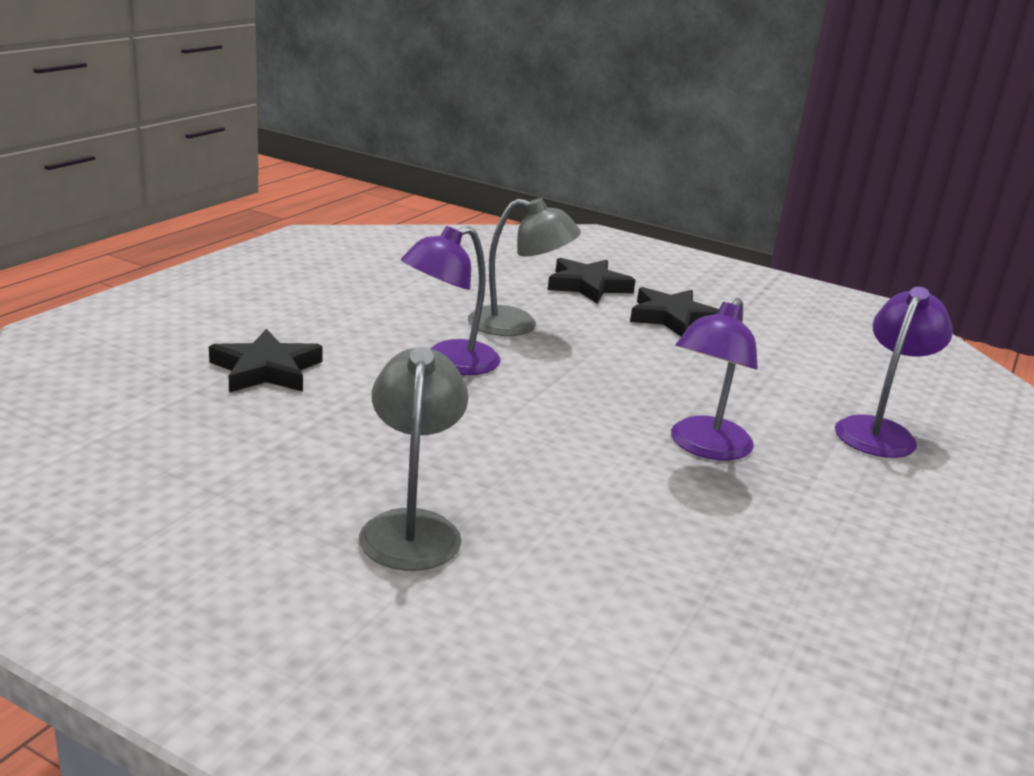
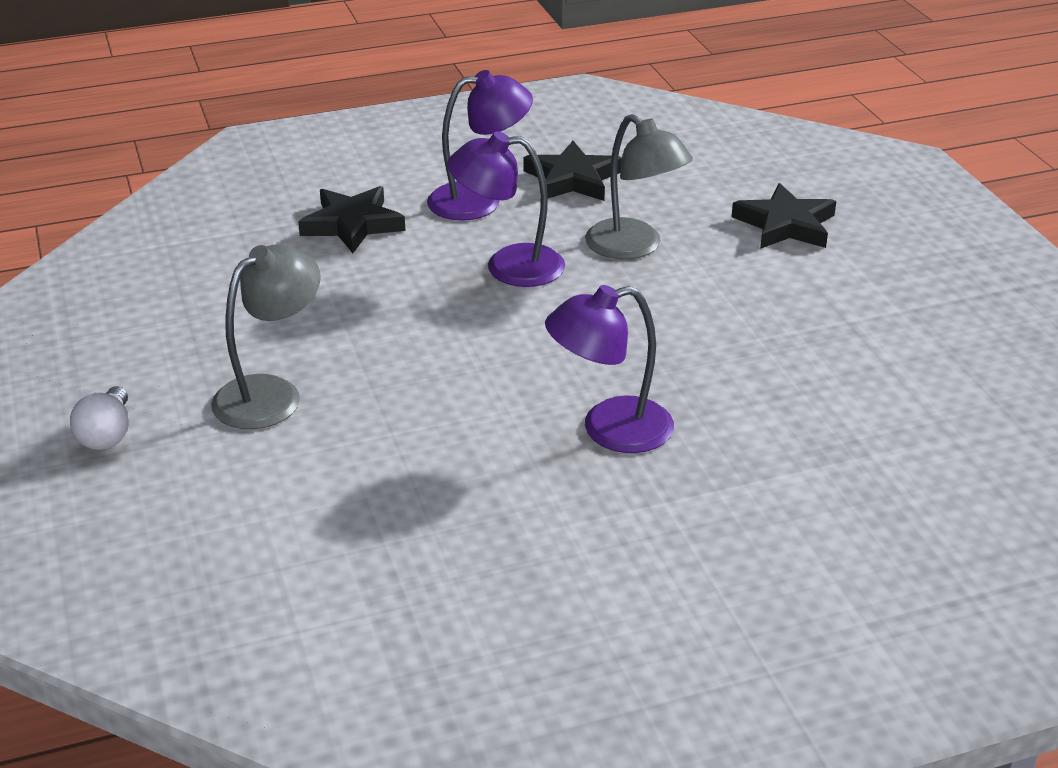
camera: 45 degrees right, 10 degrees up
black star [630,287,719,336] -> black star moved to [523,141,622,201]
purple lamp [835,287,953,458] -> purple lamp moved to [427,70,533,221]
none -> white light bulb [70,386,129,450]

